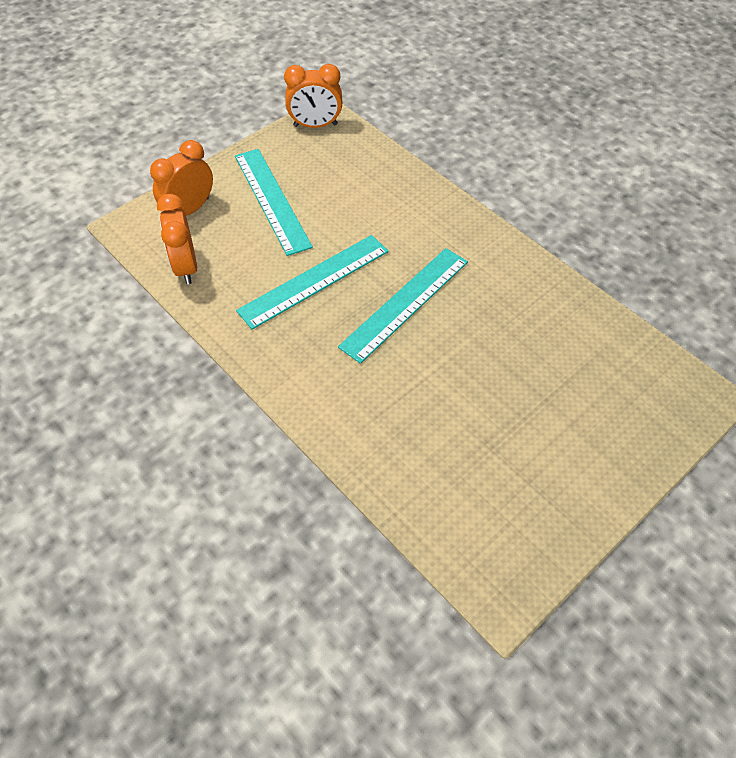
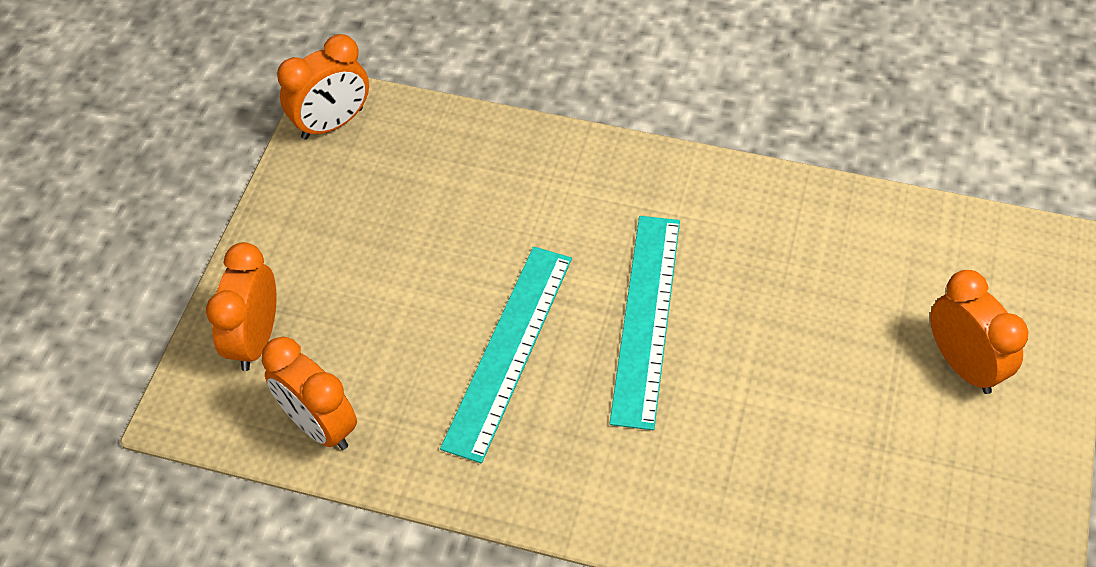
camera: 30 degrees left, 0 degrees up
turquoise ruler [235,149,313,256] -> none
none -> orange clock [930,270,1028,394]

